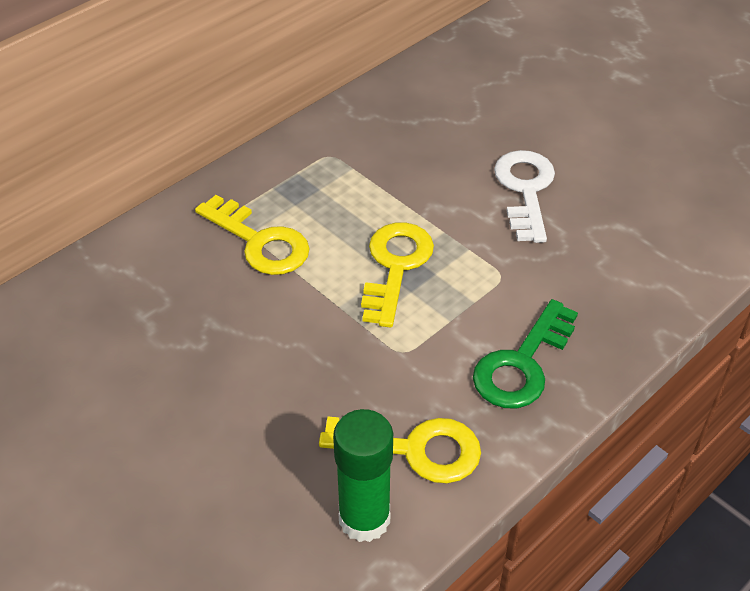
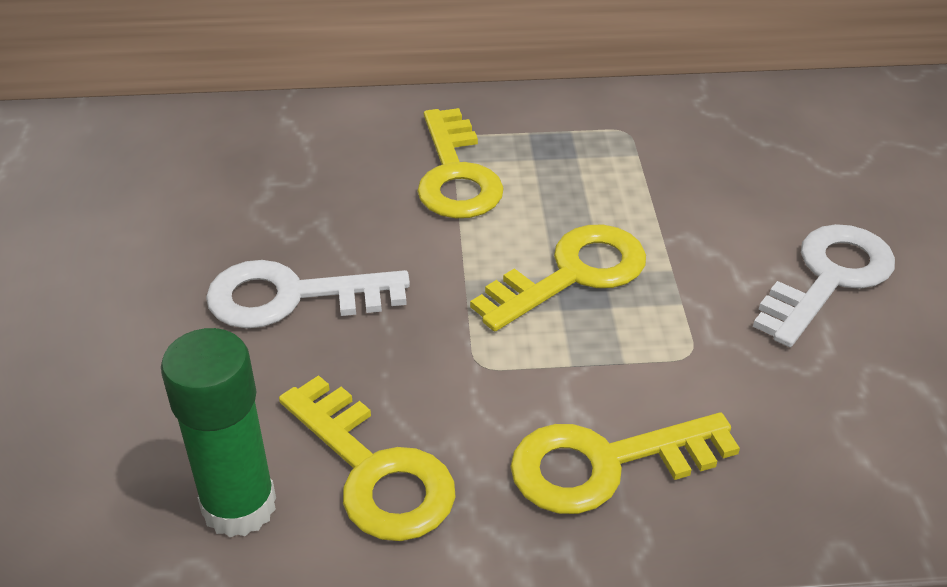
camera: 40 degrees right, 5 degrees down
green key [473,299,578,408] -> yellow key [510,412,740,514]
none -> white key [206,260,410,329]

